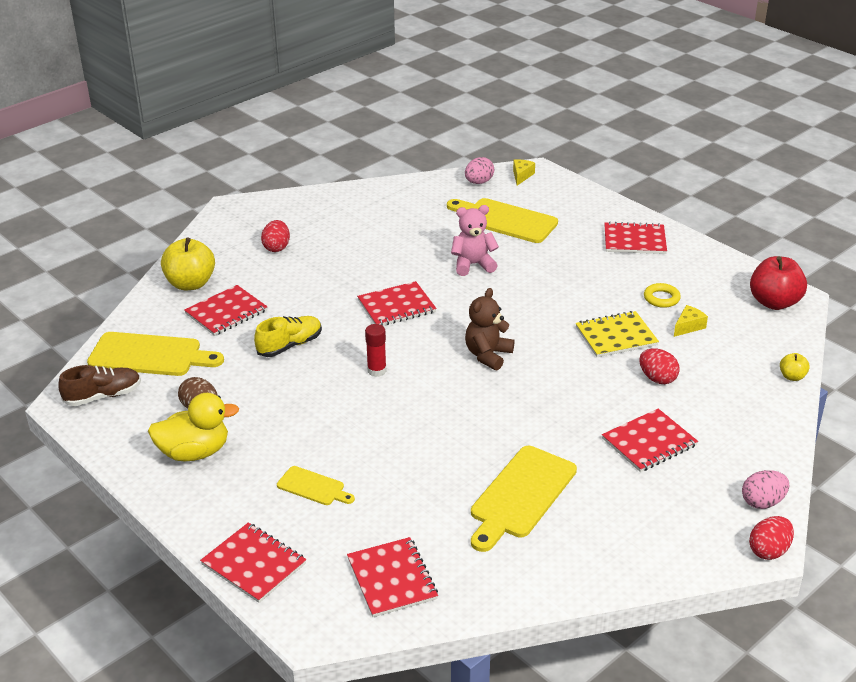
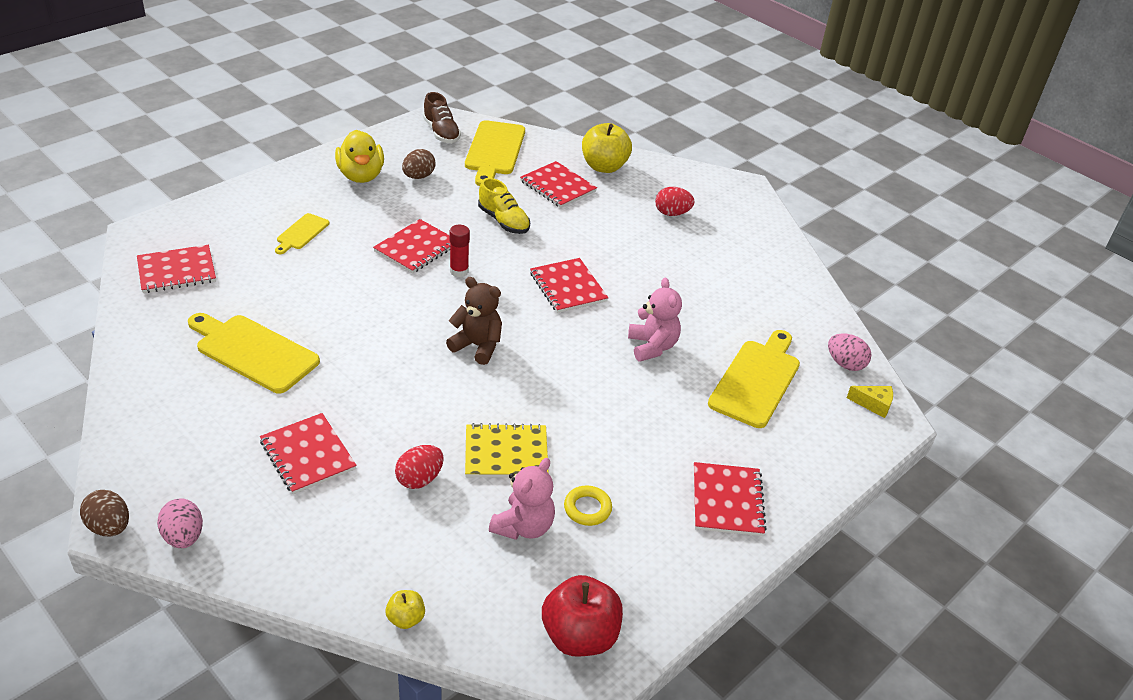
camera: 85 degrees right, 5 degrees up
red notebook [200,523,306,603] -> red notebook moved to [373,219,450,274]
yellow notebook [576,311,659,357] -> yellow notebook turned 75 degrees counterclockwise [465,423,549,478]
yellow cheese [674,305,708,337] -> pink teddy bear [489,458,555,540]
red egg [749,516,794,560] -> brown egg [80,490,129,536]

